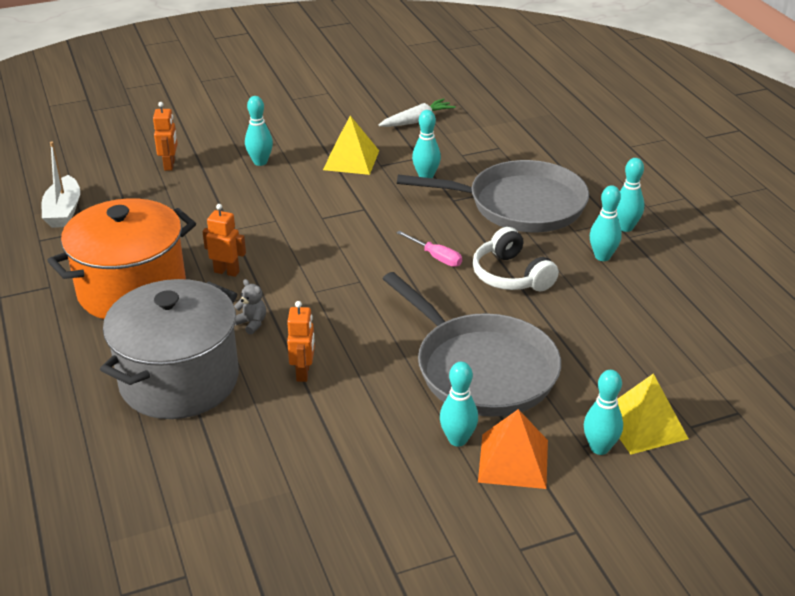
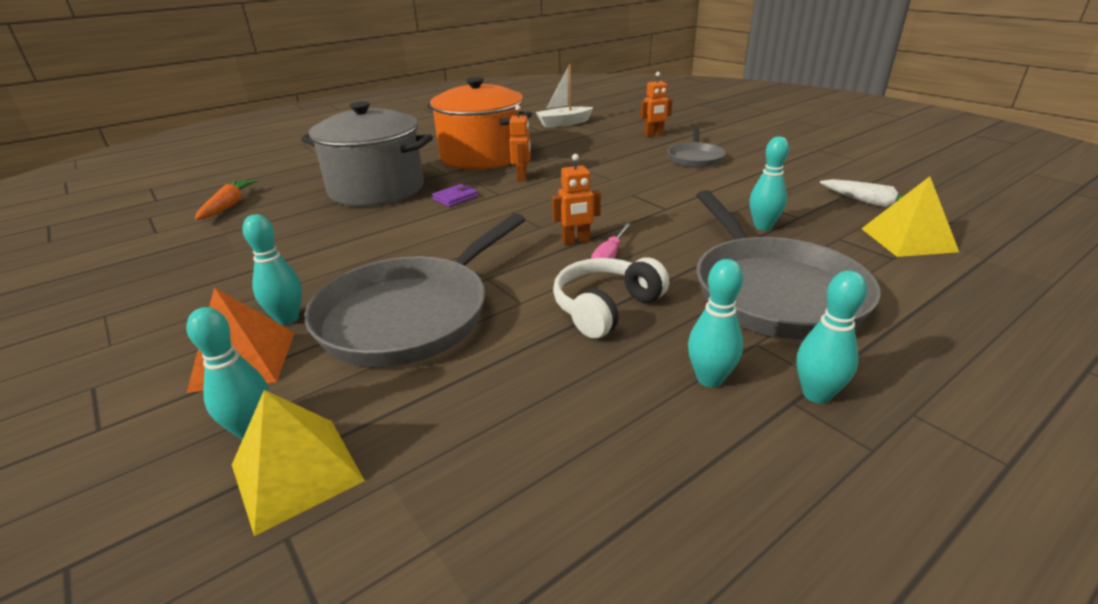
camera: 75 degrees right, 5 degrees down
grey teddy bear [234,279,266,335] -> purple wallet [432,184,478,207]
turquoise bowling pin [245,96,273,166] -> grey pan [668,128,726,168]
orange robot [287,301,315,382] -> orange robot moved to [552,154,601,245]
yellow pyramid [323,116,379,175] -> yellow pyramid moved to [861,176,959,257]
none -> orange carrot [195,180,258,220]

